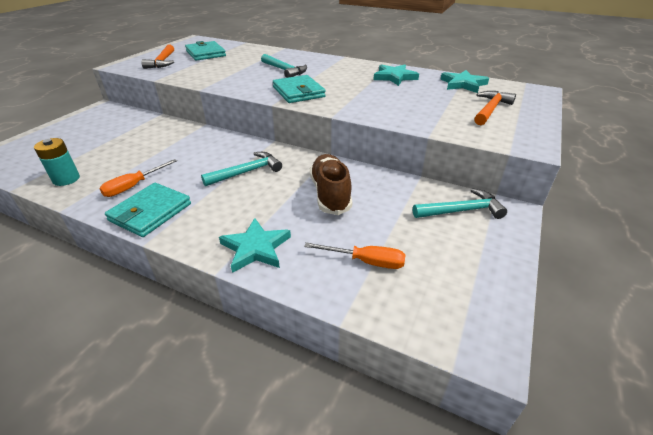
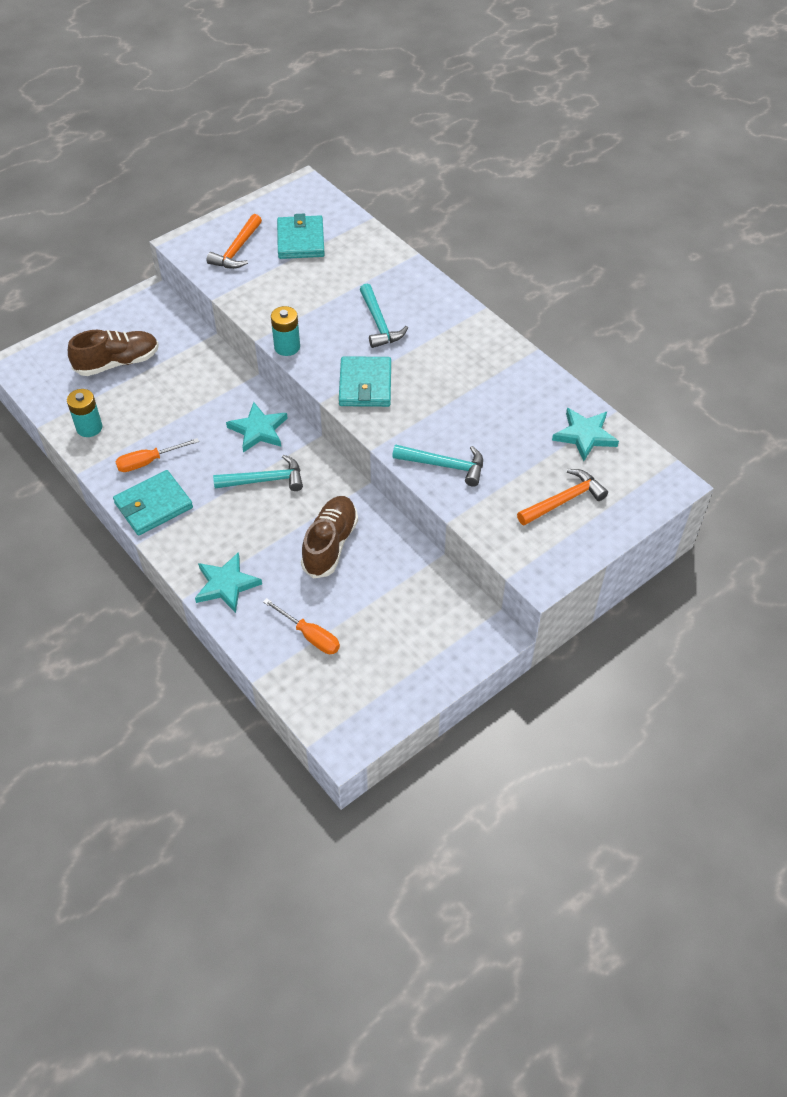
camera: 25 degrees right, 15 degrees up
turquoise star [373,64,419,86] -> turquoise star moved to [226,402,288,453]
turquoise hammer [413,188,507,219] -> turquoise hammer moved to [392,445,483,487]
none -> brown shoe [68,330,159,376]
none -> turquoise battery [271,306,300,356]

